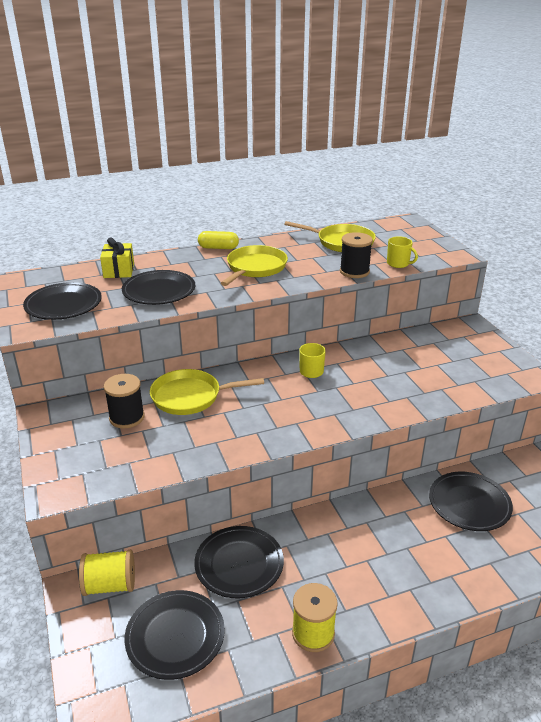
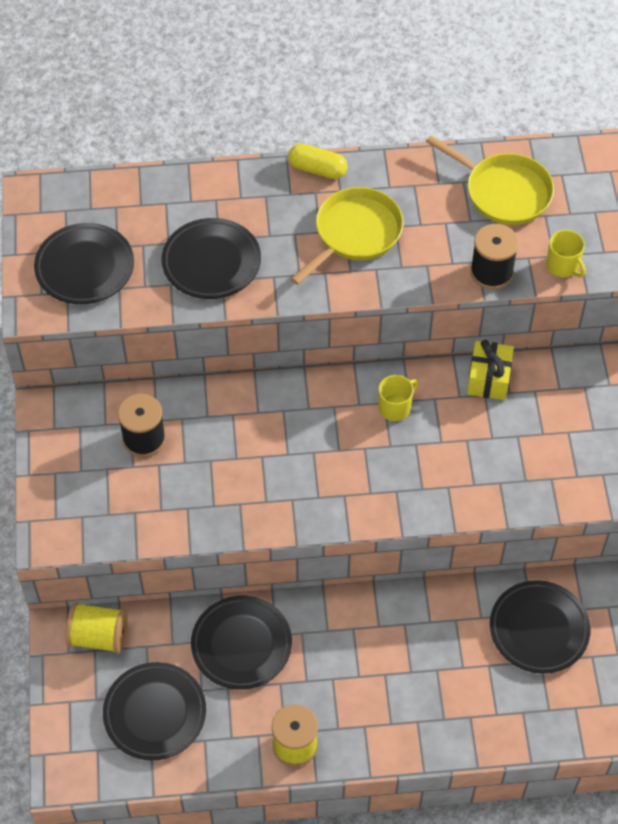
camera: 15 degrees right, 25 degrees up
yellow gift [100,238,134,278] -> yellow gift moved to [467,340,514,400]
yellow pan [150,369,264,415] -> none

